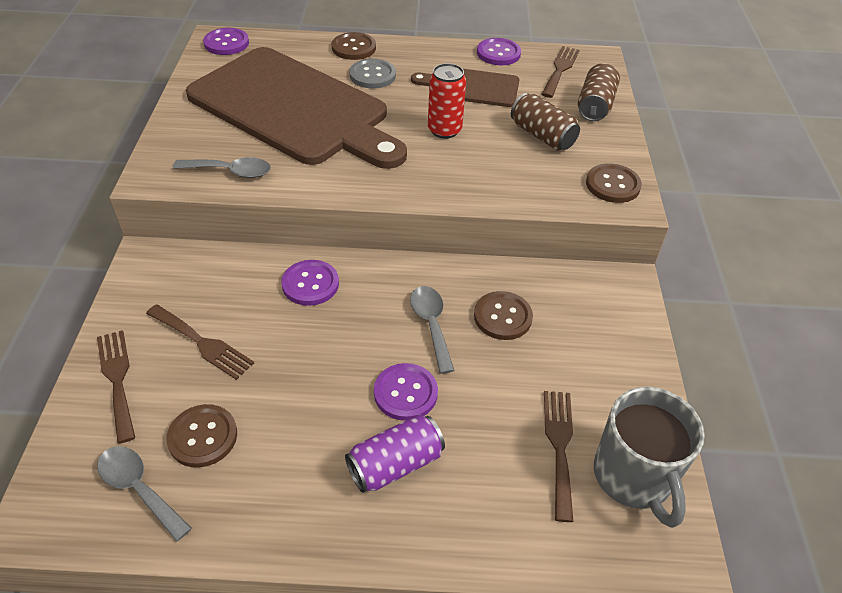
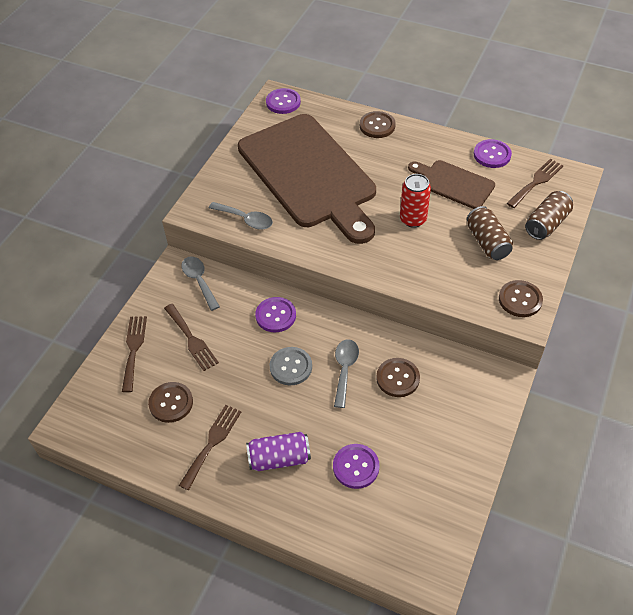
camera: 25 degrees right, 5 degrees up
grey spoon [97,446,192,542] -> grey spoon moved to [181,256,220,311]
grey button [349,59,396,89] -> grey button moved to [270,347,312,385]
purple button [374,363,438,421] -> purple button moved to [333,444,380,489]
brown fork [544,391,573,522] -> brown fork moved to [179,405,241,490]
grey mug [594,387,705,528] -> none

